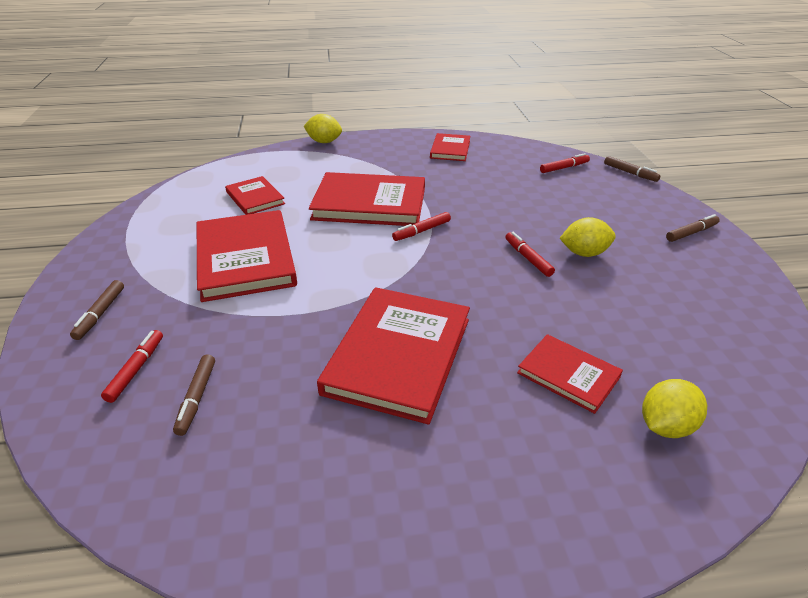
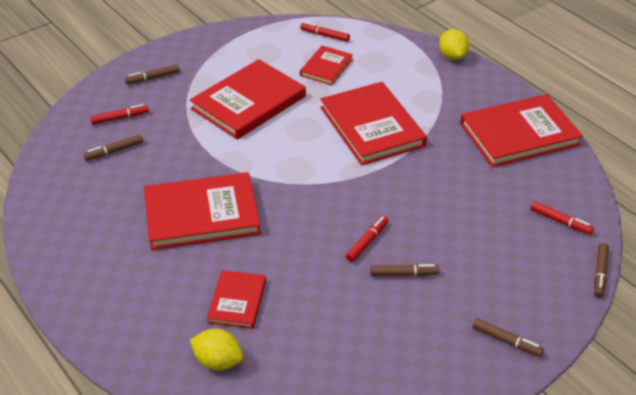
camera: 60 degrees right, 5 degrees up
red marker [392,212,451,241] -> red marker moved to [300,22,350,42]
red book [430,133,470,161] -> red book [460,94,583,168], size x1.85
yellow lemon [560,217,616,257] -> brown marker [370,264,440,276]

